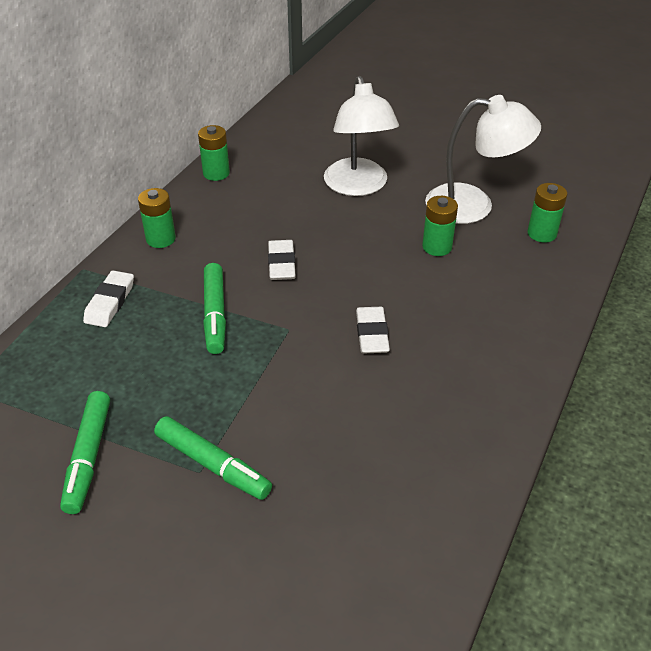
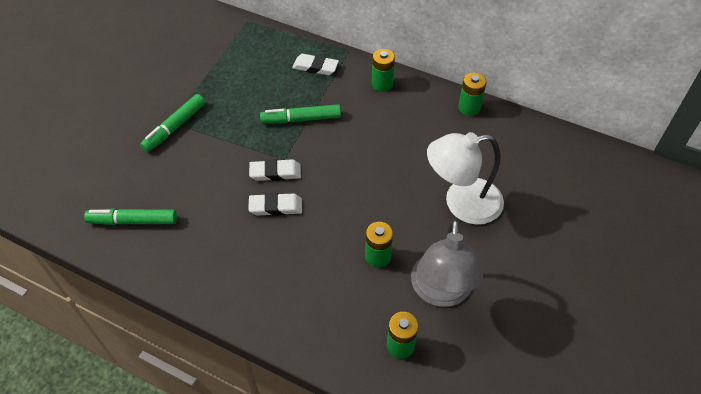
camera: 90 degrees right, 10 degrees up
green marker [60,391,110,514] -> green marker moved to [84,208,177,225]
white eraser [268,240,296,280] -> white eraser moved to [249,159,301,181]
white lamp [425,95,541,224] -> grey lamp [411,219,483,307]

